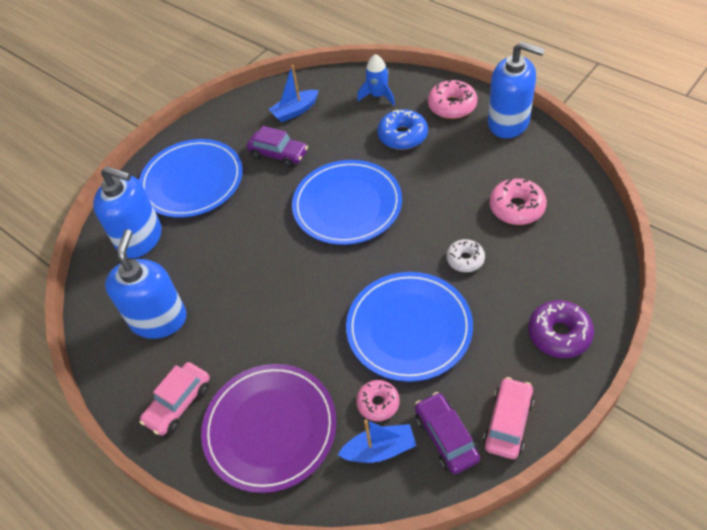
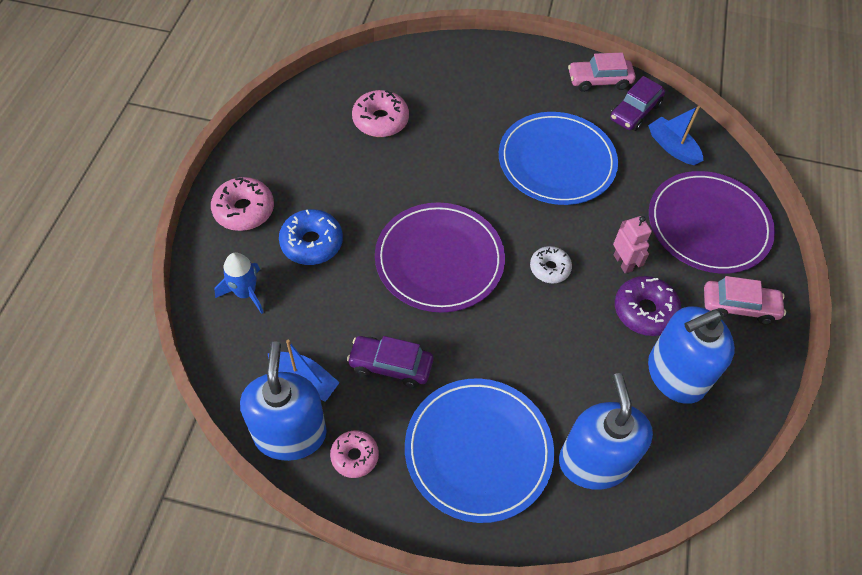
camera: 125 degrees left, 5 degrees up
purple car [247,126,308,168] -> purple car turned 75 degrees counterclockwise [347,336,433,388]
blue plate [292,160,402,245] -> purple plate [375,202,505,313]
pink donut [356,380,399,421] -> pink donut moved to [330,430,379,478]
white donut [446,239,485,272] -> white donut moved to [530,246,572,284]
blue soap dispenser [488,41,545,138] -> blue soap dispenser moved to [240,341,327,461]
purple donut [528,300,594,358] -> purple donut moved to [615,276,681,336]
none -> pink robot [613,216,652,274]

